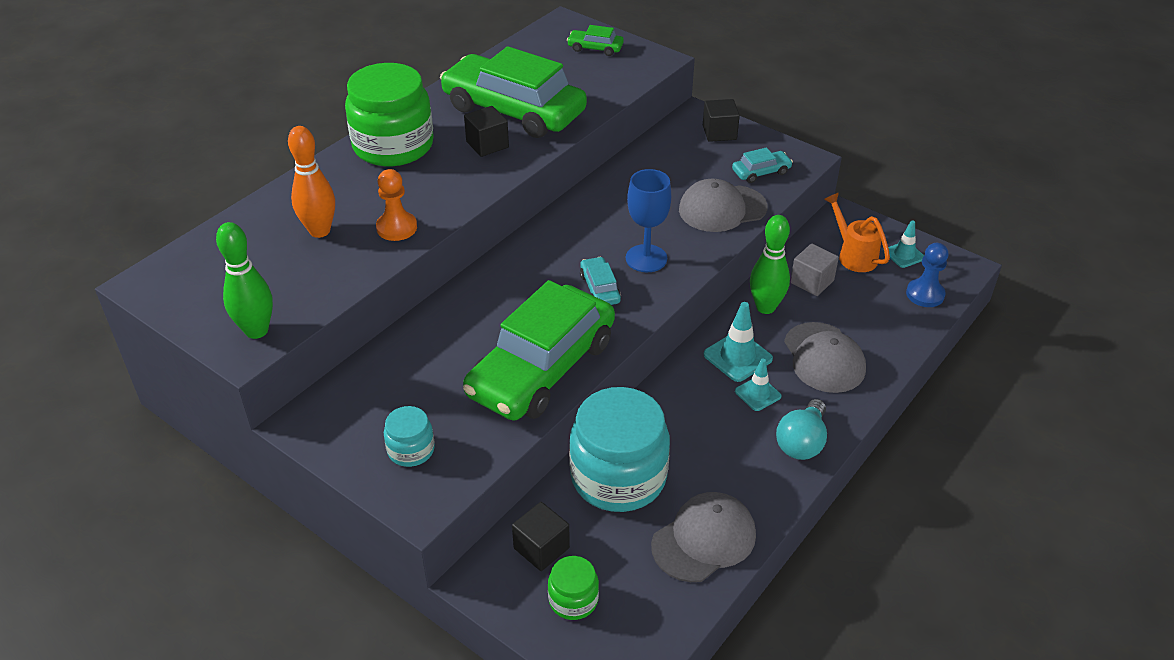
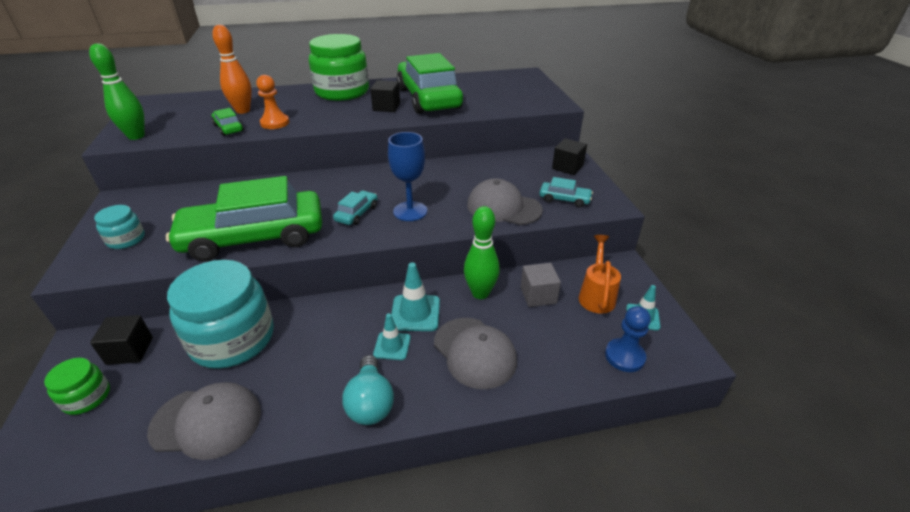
camera: 40 degrees right, 5 degrees down
green car [567,25,624,56] -> green car moved to [212,108,244,136]
turquoise light bulb [776,399,827,460] -> turquoise light bulb turned 75 degrees counterclockwise [342,355,394,425]
grey cap [784,322,866,393] -> grey cap turned 60 degrees counterclockwise [434,318,517,389]

